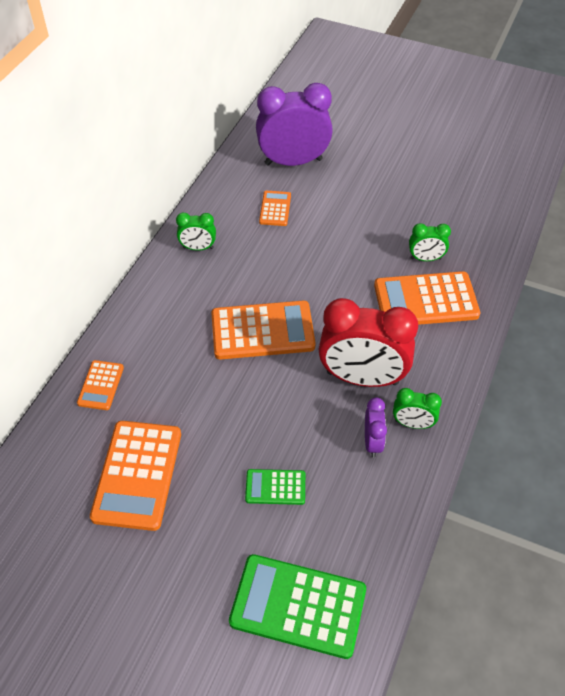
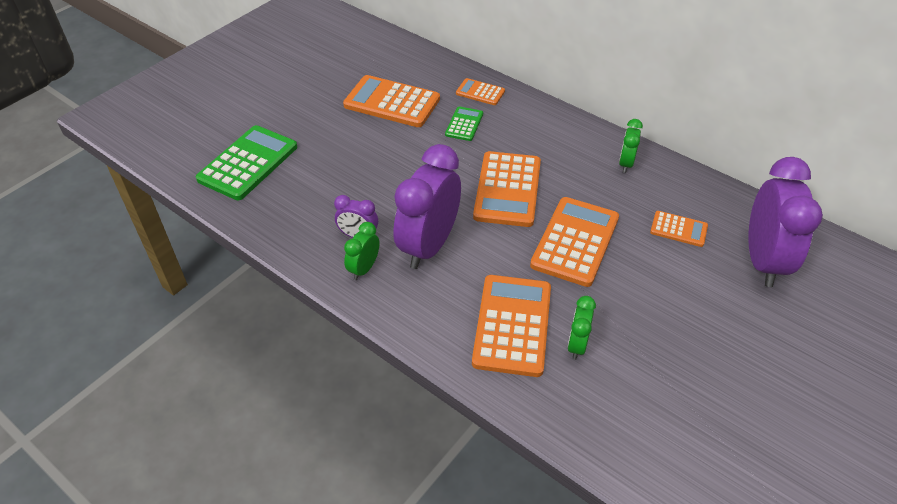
camera: 105 degrees right, 5 degrees down
green calculator [245,469,305,505] -> green calculator moved to [445,106,483,141]
red clock [319,298,418,387] -> purple clock [393,144,461,269]
none -> orange calculator [530,197,619,287]

